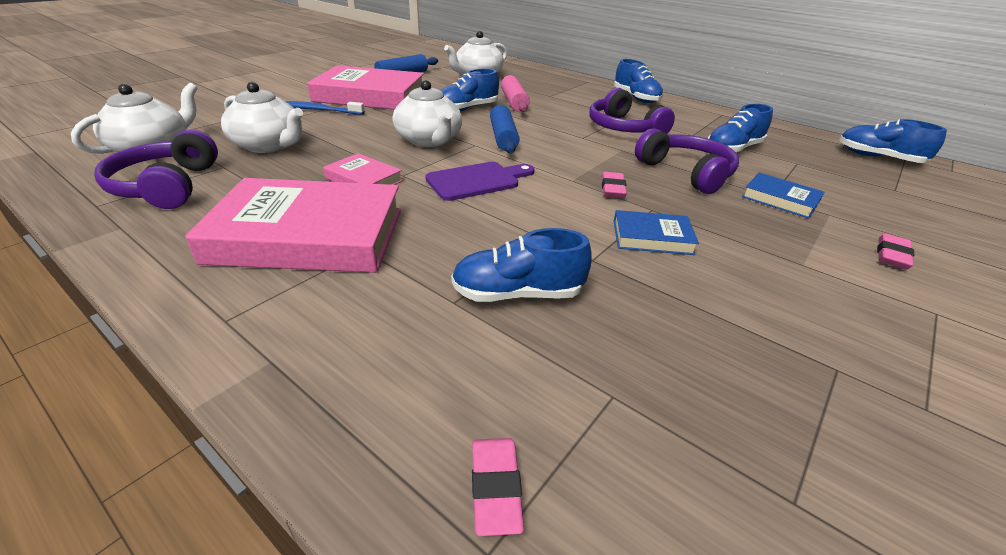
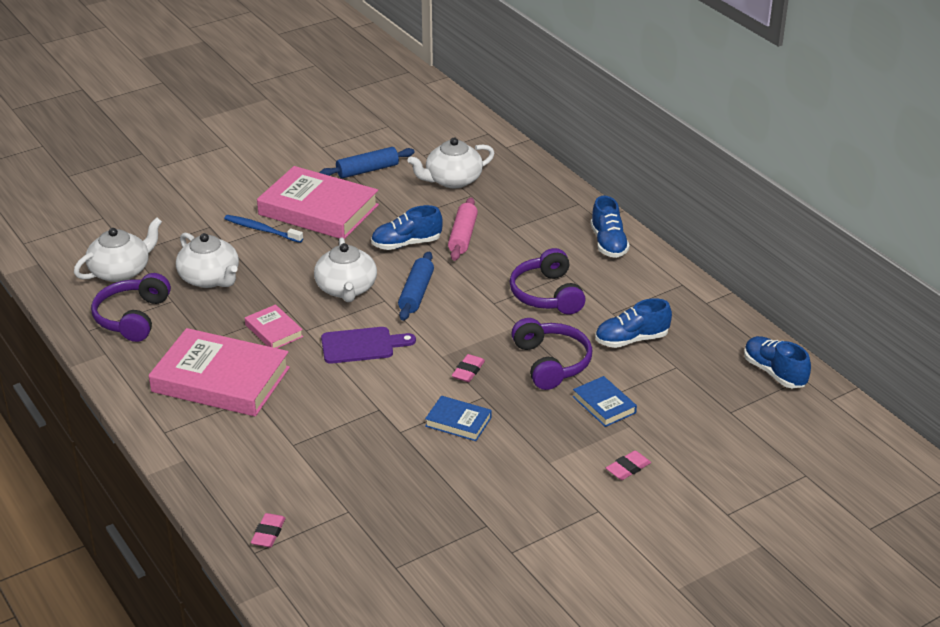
camera: 20 degrees right, 0 degrees up
blue shoe [451,228,592,302] -> none

